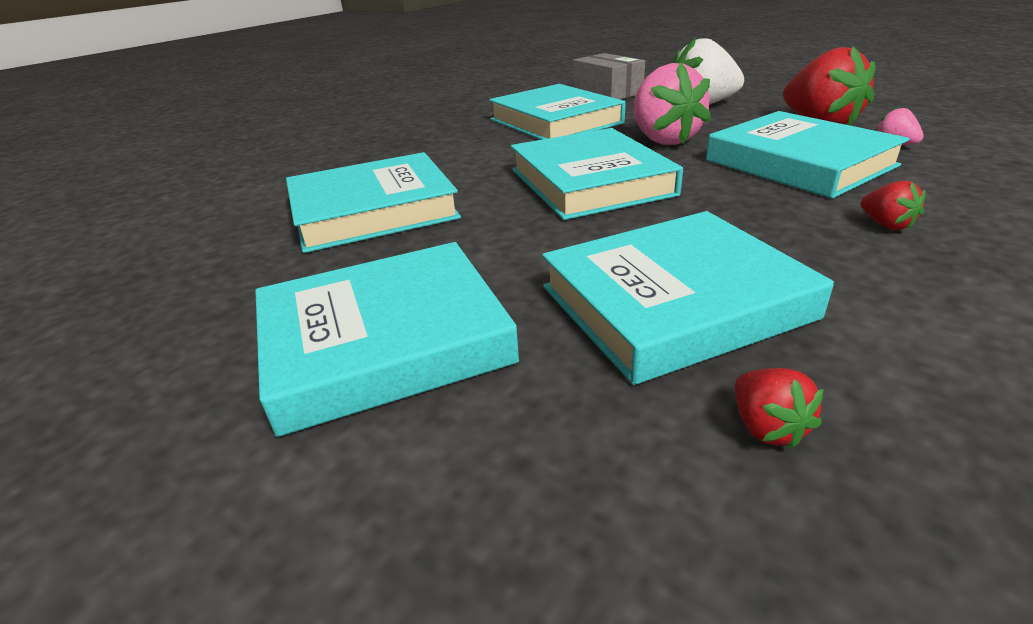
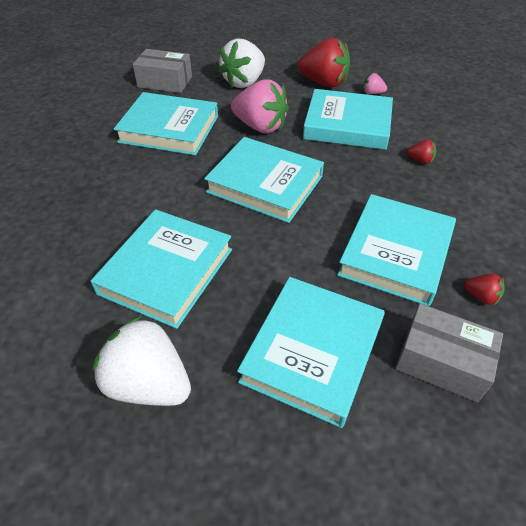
camera: 45 degrees left, 15 degrees up
none -> white strawberry [92,315,191,406]
none -> grey box [395,303,503,403]

